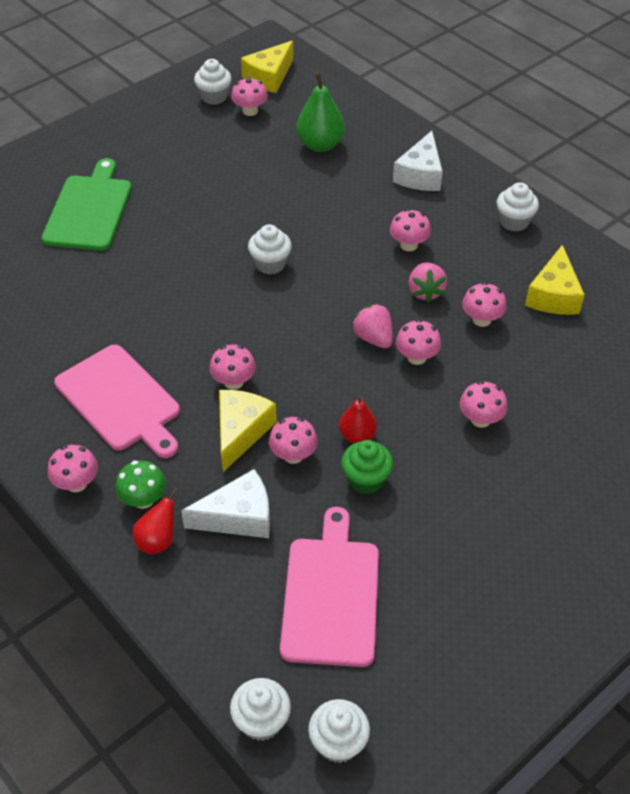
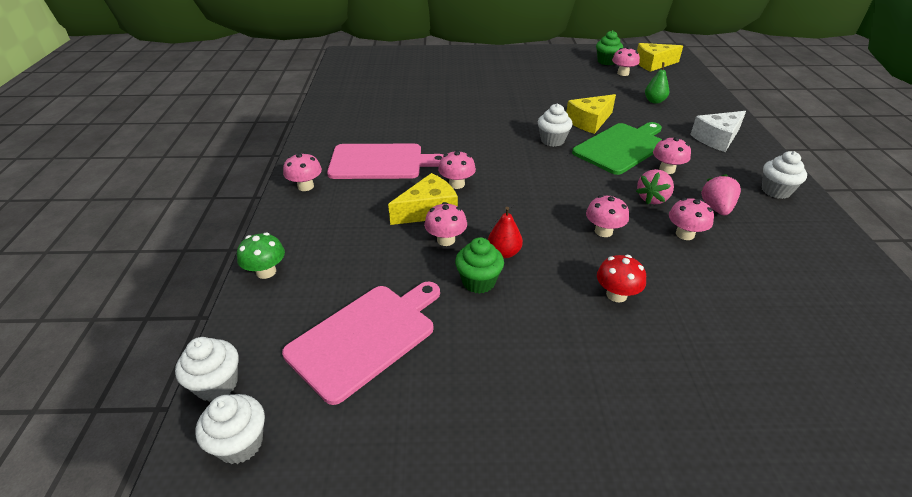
camera: 40 degrees right, 10 degrees down
green cutting board [41,158,132,251] -> green cutting board moved to [572,122,662,175]
pink cutting board [54,345,180,458] -> pink cutting board turned 90 degrees counterclockwise [327,144,444,179]
green mushroom [115,461,166,509] -> green mushroom moved to [237,233,285,279]
red pear [133,487,178,555] -> none
white cheese [181,469,270,538] -> none
white cupcake [194,59,232,105] -> green cupcake [596,30,623,65]
green pear [296,72,345,152] -> green pear [645,62,669,104], size x0.62
pink strawberry [351,303,393,348] -> pink strawberry moved to [701,174,741,215]
pink mushroom [460,381,507,428] -> red mushroom [597,255,646,302]
yellow cheese [525,245,585,315] -> yellow cheese moved to [566,94,616,134]

